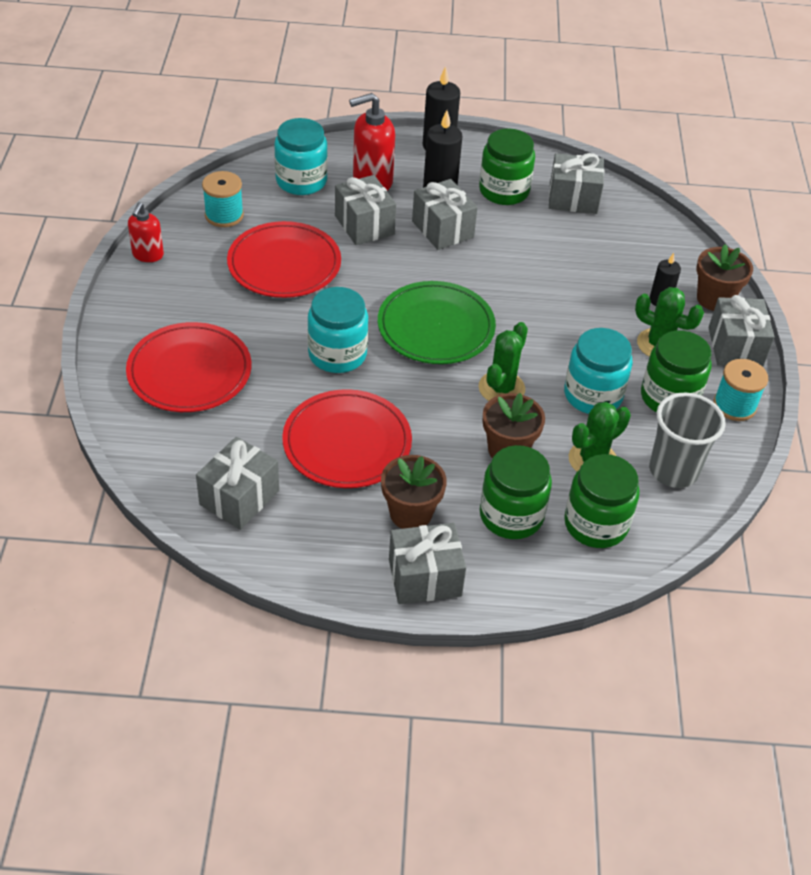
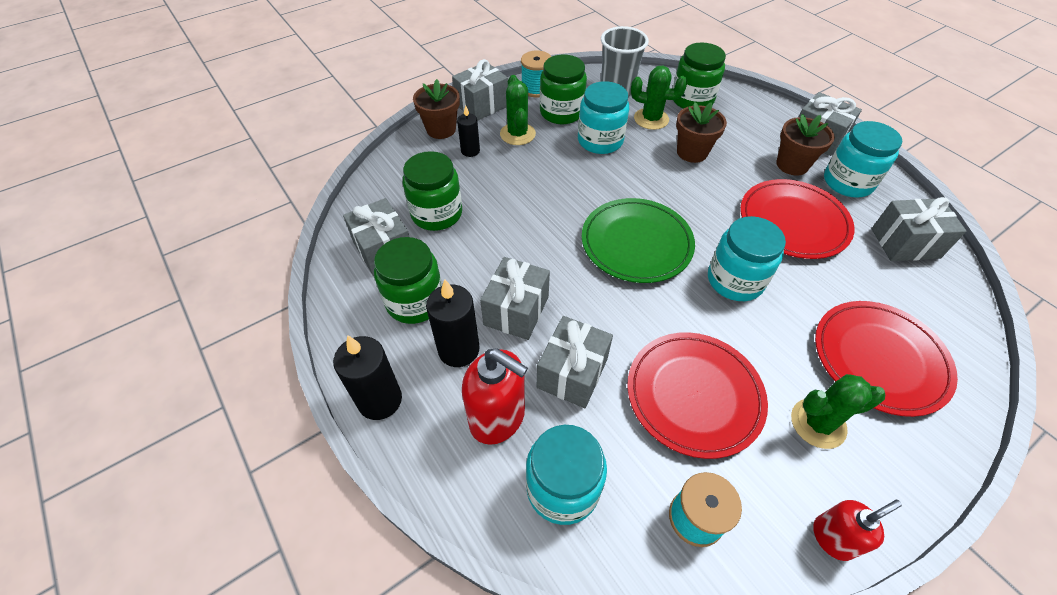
camera: 125 degrees left, 5 degrees up
green cactus [479,322,528,401] -> green cactus moved to [791,374,885,449]
green jar [480,445,552,539] -> green jar moved to [402,151,462,231]
none -> turquoise jar [824,121,902,197]

